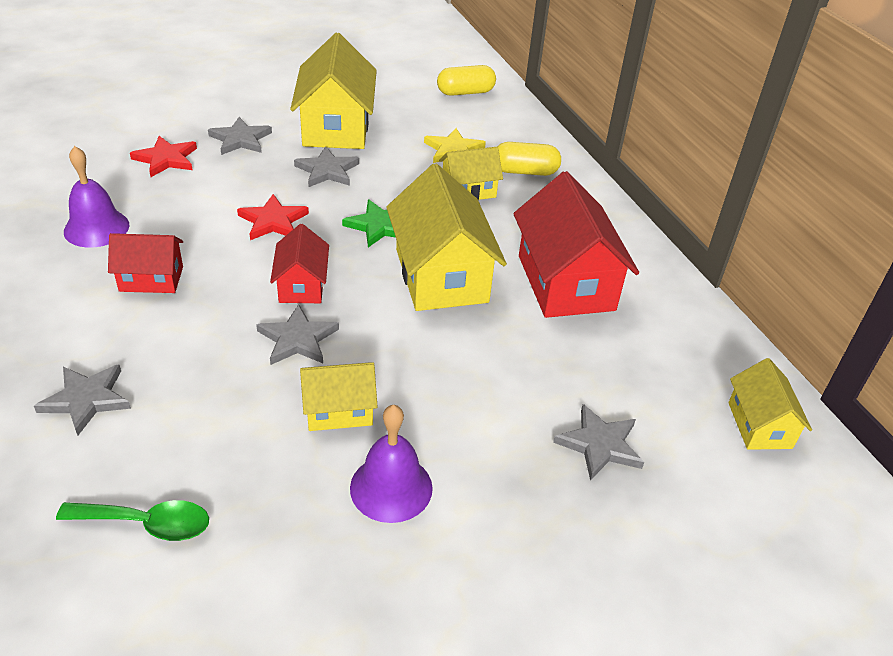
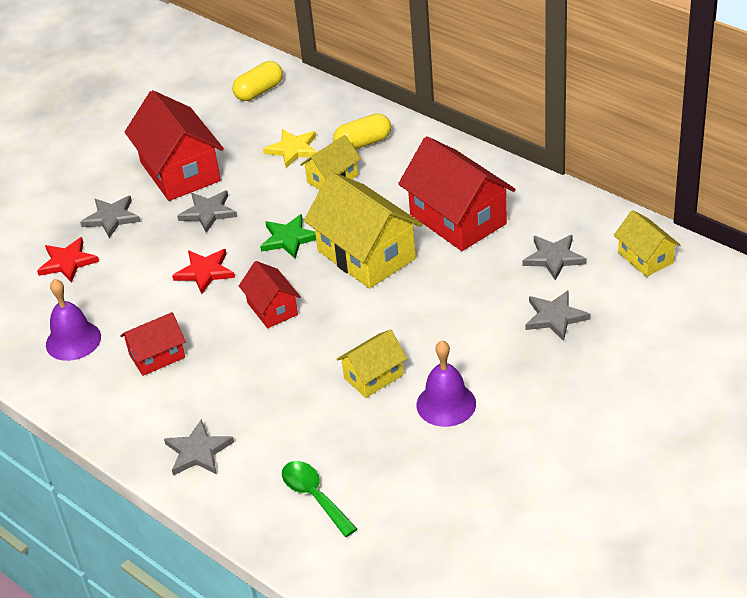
camera: 20 degrees left, 0 degrees up
green spoon [56,500,209,541] -> green spoon turned 105 degrees counterclockwise [282,461,357,537]
grey star [256,304,339,365] -> grey star moved to [523,235,587,281]
yellow house [290,33,377,149] -> red house [125,90,224,201]

